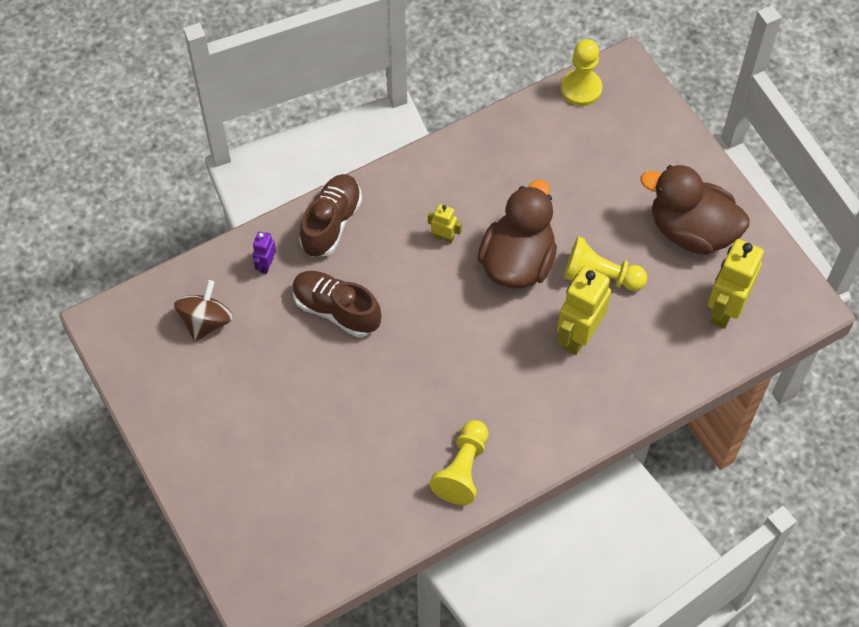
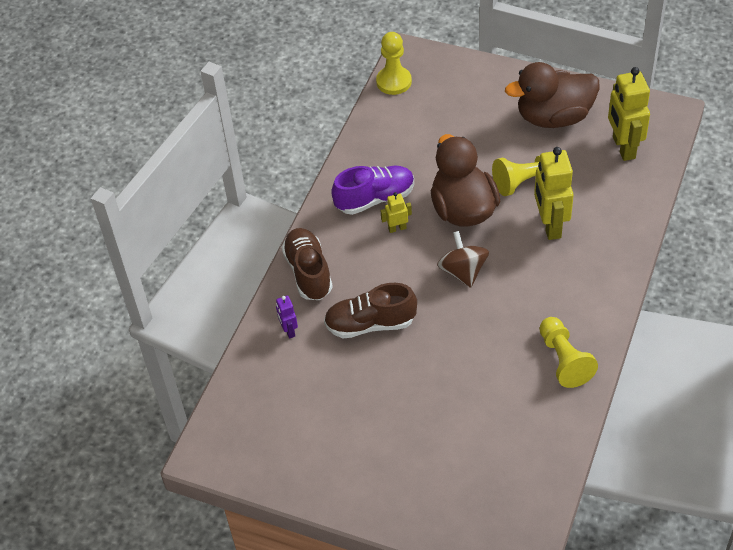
camera: 35 degrees left, 10 degrees down
brown spinning top [174,280,233,342] -> brown spinning top moved to [437,231,489,288]
none -> purple shoe [331,166,414,215]

